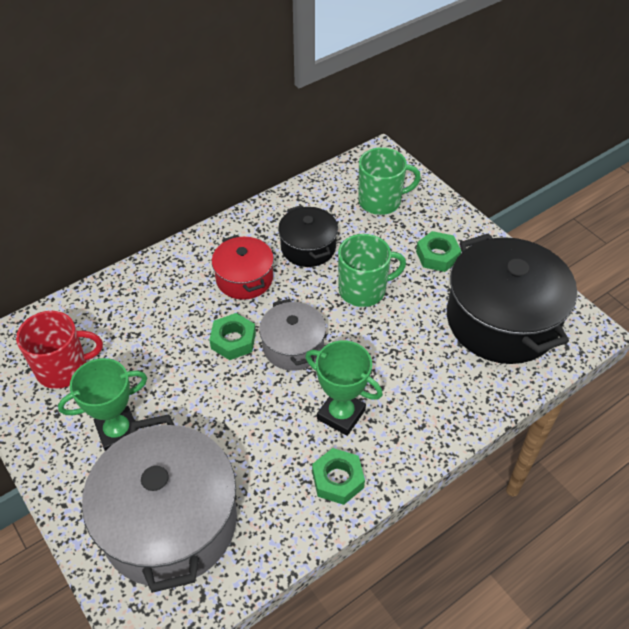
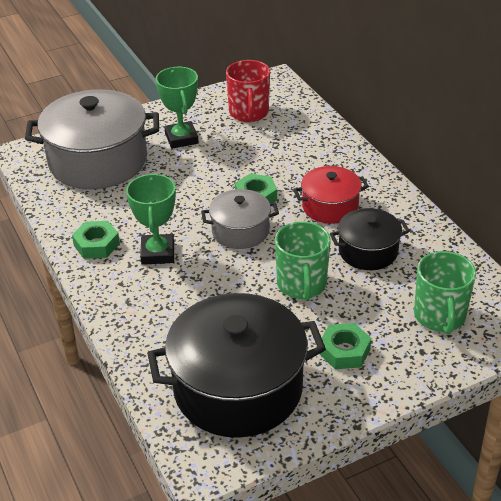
camera: 100 degrees right, 10 degrees down
green trophy [305,340,383,436] -> green trophy turned 45 degrees counterclockwise [126,173,176,265]

